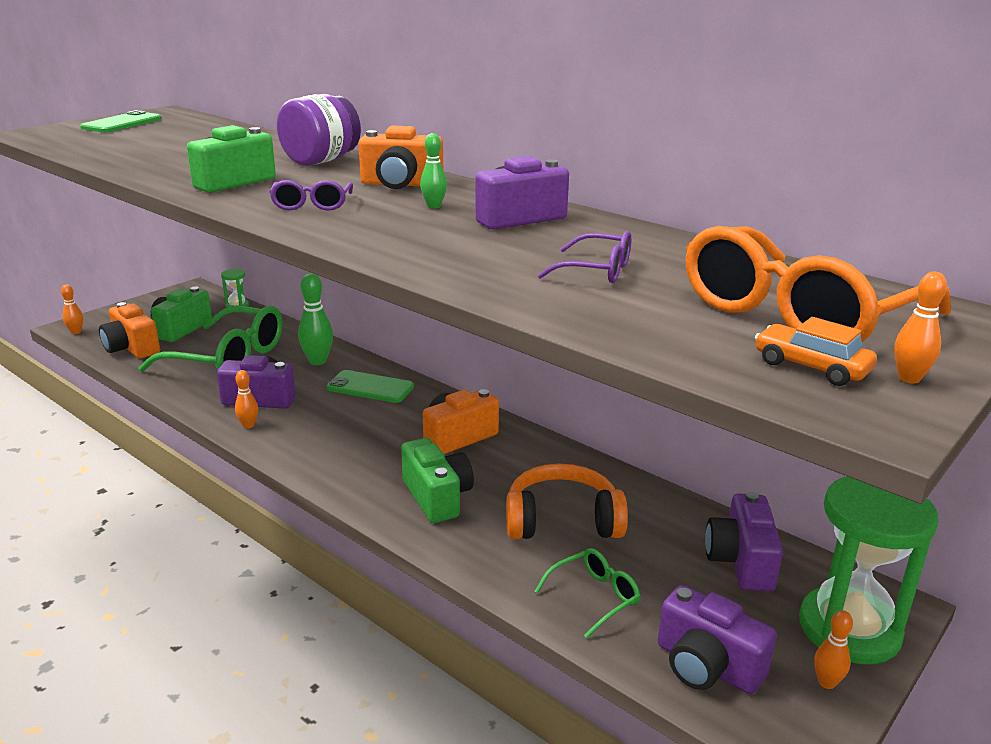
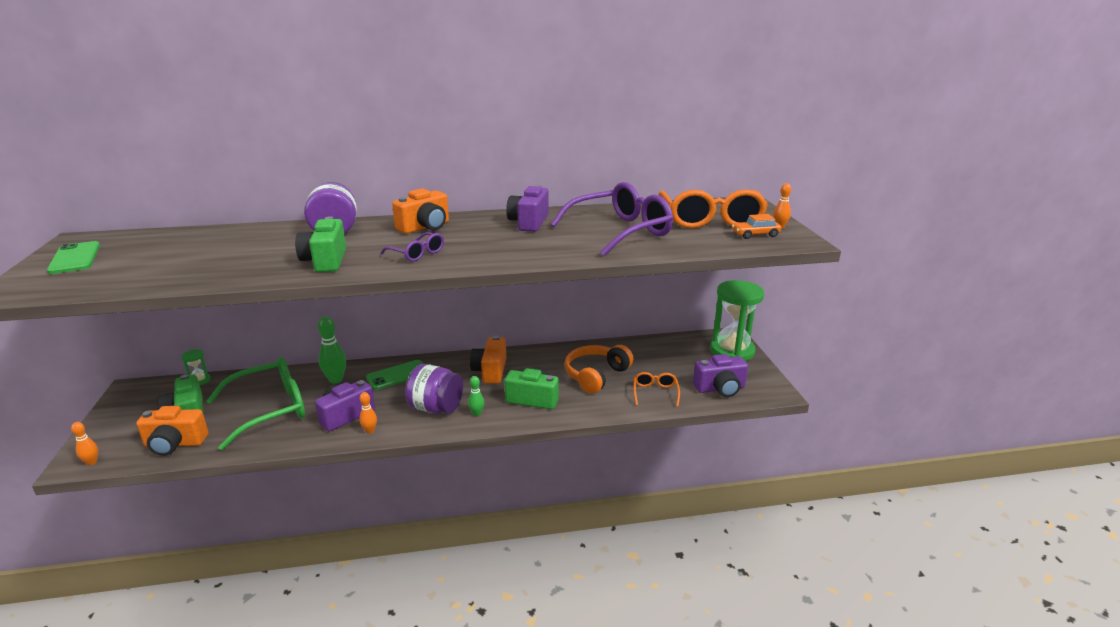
camera: 50 degrees left, 0 degrees up
green bowling pin [420,133,447,209] -> green bowling pin moved to [468,376,484,416]
green glasses [534,548,641,638] -> orange glasses [633,372,680,407]
purple glasses [538,231,631,283] -> purple glasses [551,182,673,256], size x2.11
purple camera [705,492,783,591] -> none
orange bowling pin [814,610,853,689] -> none
none -> purple jar [405,364,463,414]

